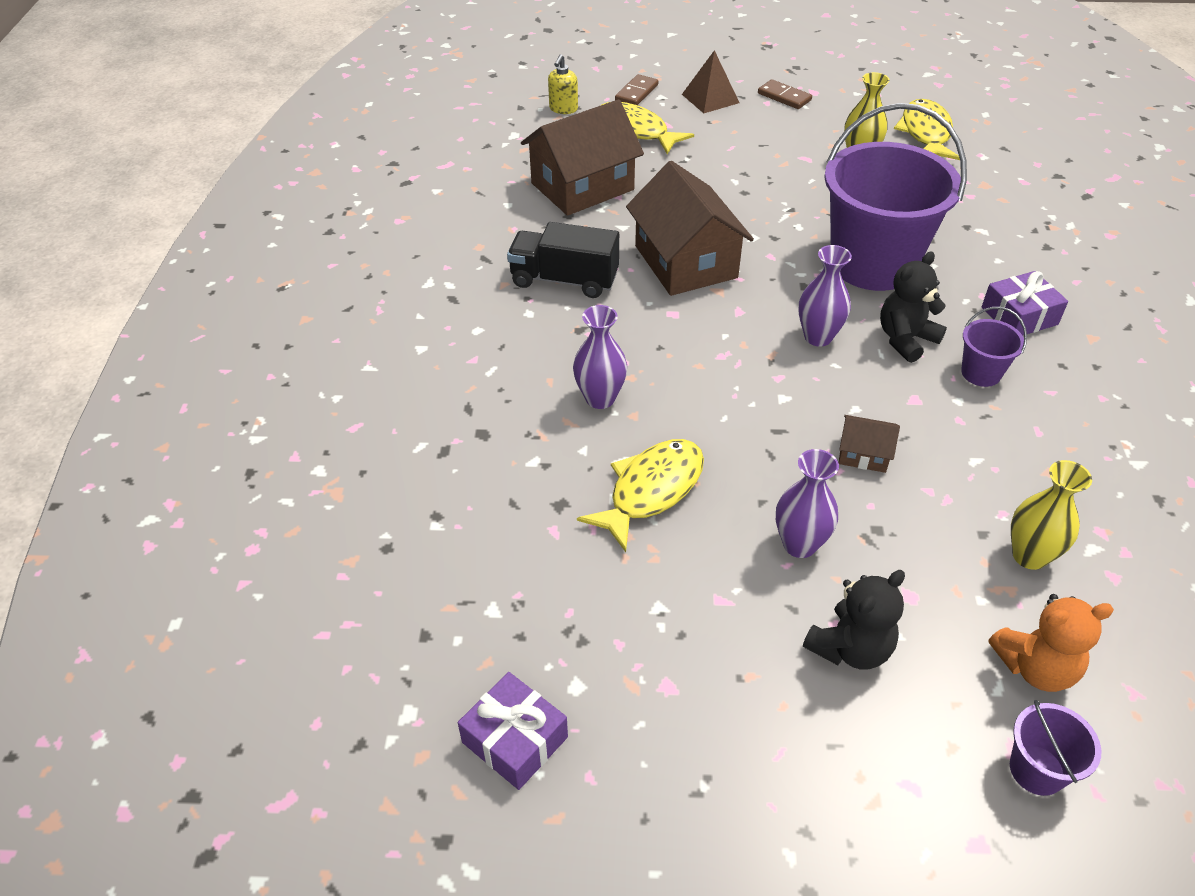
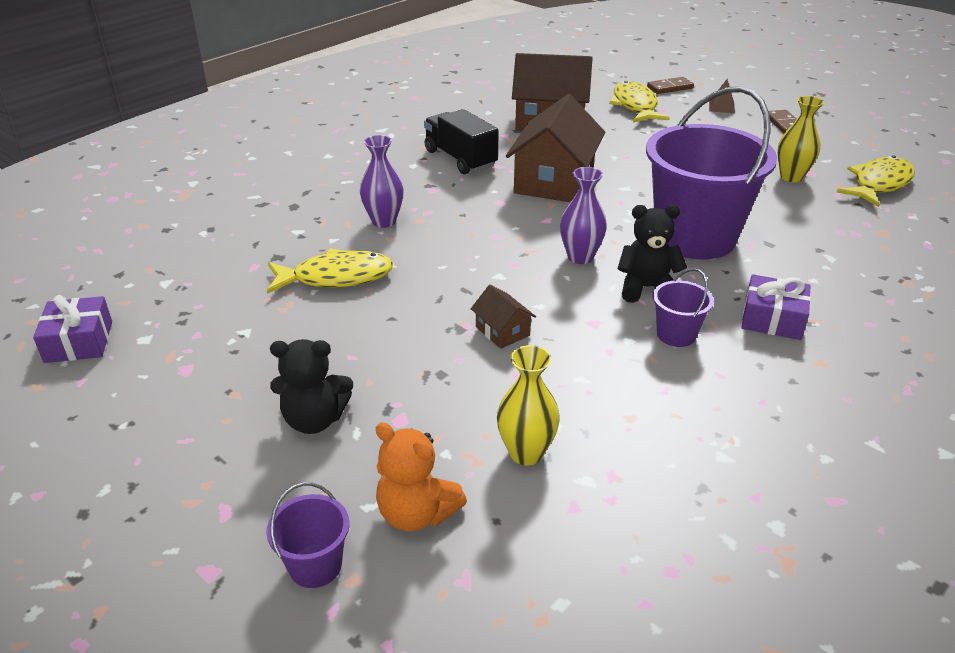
camera: 40 degrees right, 10 degrees down
yellow soap dispenser [548,54,578,114] -> none
brown pyramid [682,50,739,113] -> brown pyramid [709,79,735,114], size x0.66
purple vase [776,449,839,558] -> none

